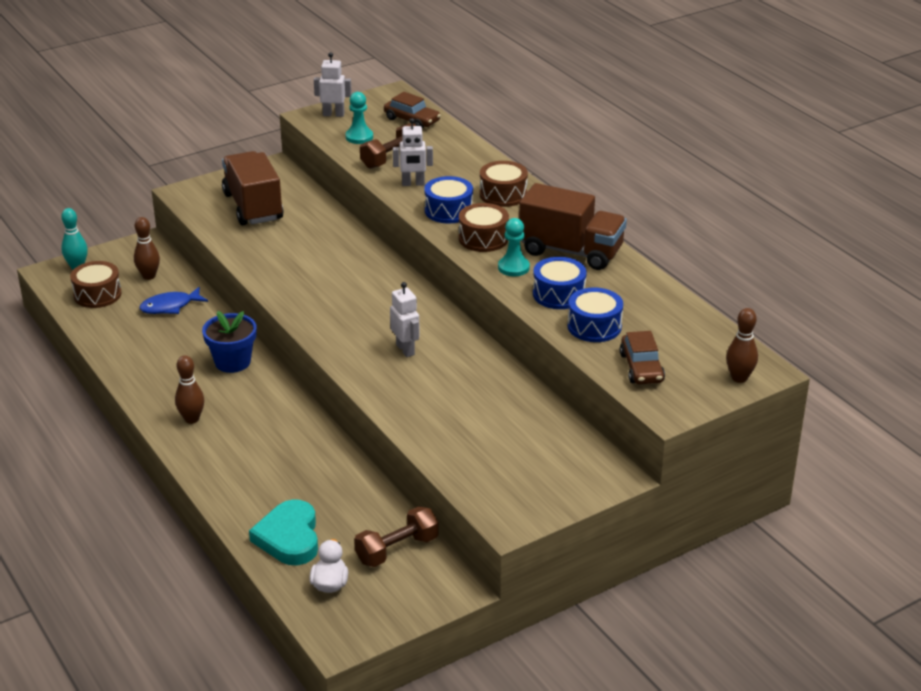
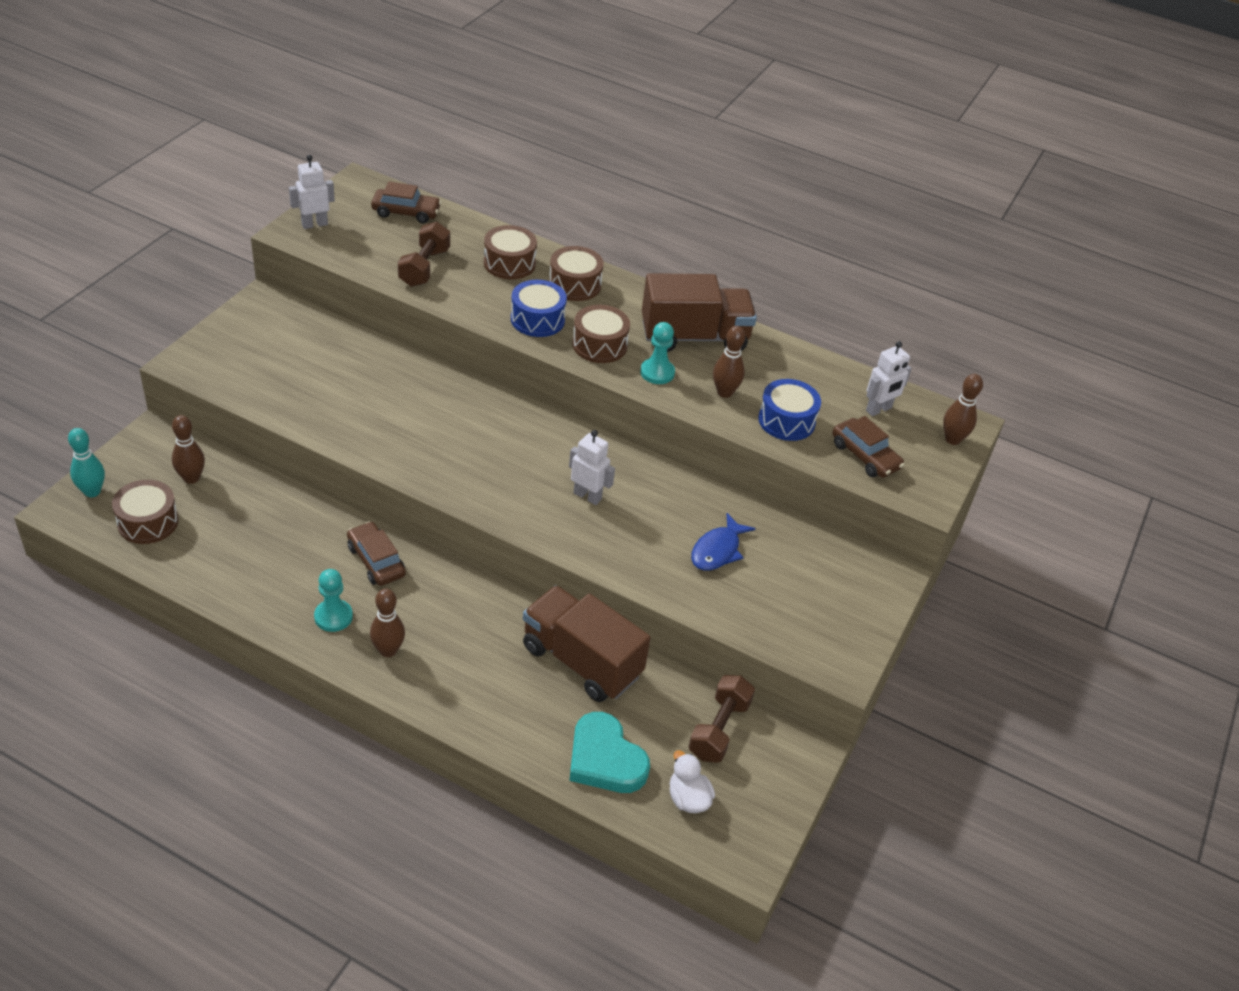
camera: 35 degrees left, 10 degrees up
blue fish [139,287,208,314] -> blue fish moved to [691,513,756,571]
blue flower pot [202,311,257,373] -> brown car [347,521,406,586]
brown truck [222,151,284,225] -> brown truck moved to [523,585,651,702]
turquoise pawn [345,92,373,144] -> turquoise pawn moved to [314,569,353,632]
white robot [393,118,433,186] -> white robot moved to [866,341,912,416]
blue drum [533,257,587,309] -> brown bowling pin [713,326,745,398]
none -> brown drum [484,225,537,279]

